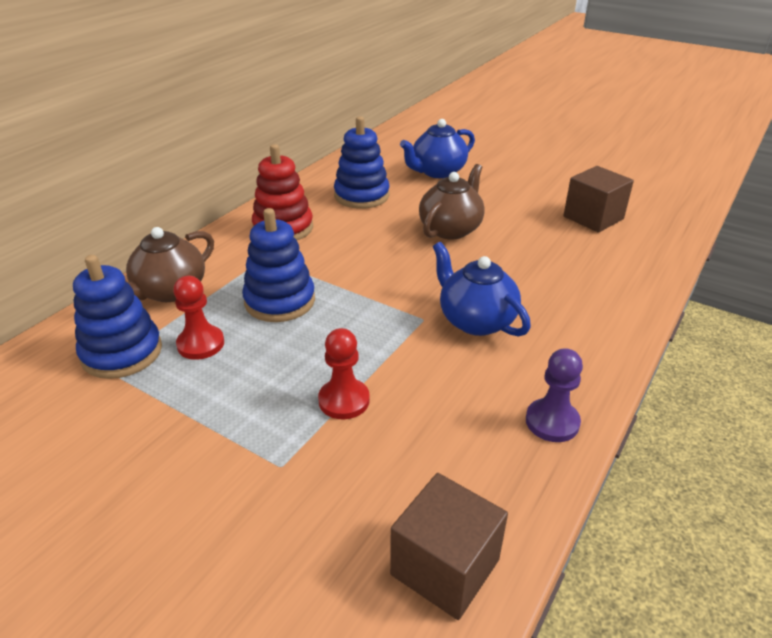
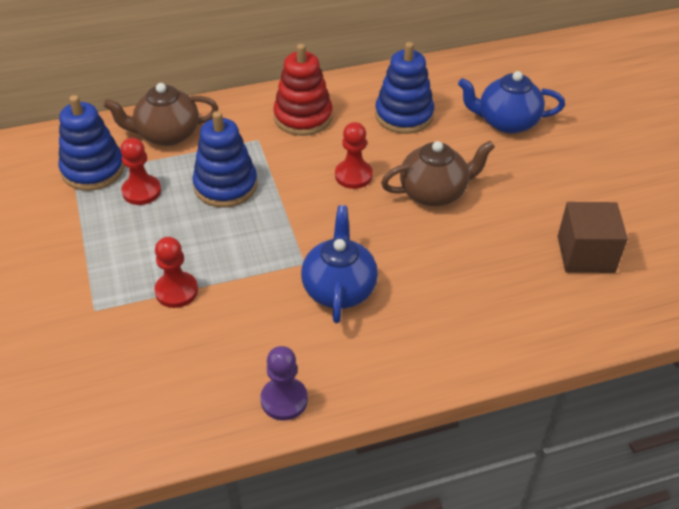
camera: 40 degrees right, 10 degrees up
brown cube [390,473,508,620] -> none
none -> red pawn [335,122,373,189]

